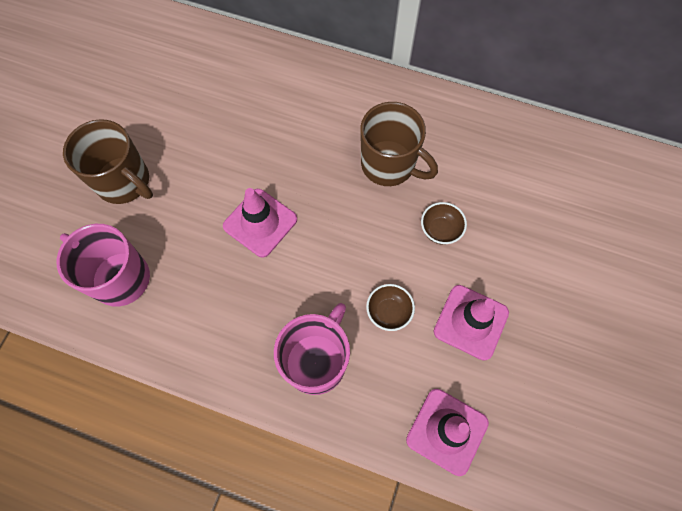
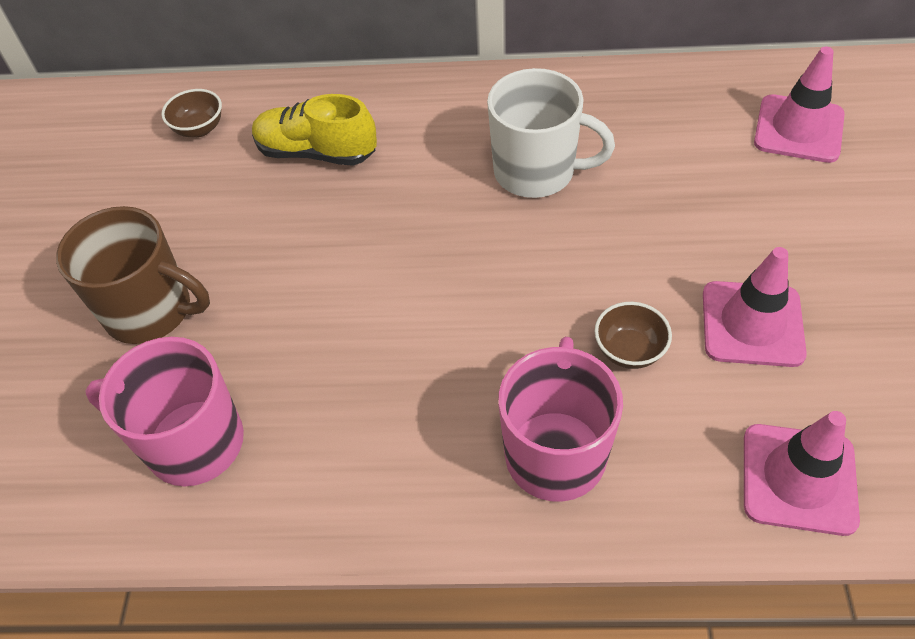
camera: 15 degrees left, 15 degrees down
pink traffic cone [223,188,297,258] -> pink traffic cone moved to [754,47,845,163]
brown mug [360,102,438,186] -> white mug [487,68,615,198]
brown bowl [421,202,467,245] -> brown bowl moved to [161,89,222,137]
none -> yellow shoe [252,94,377,166]

